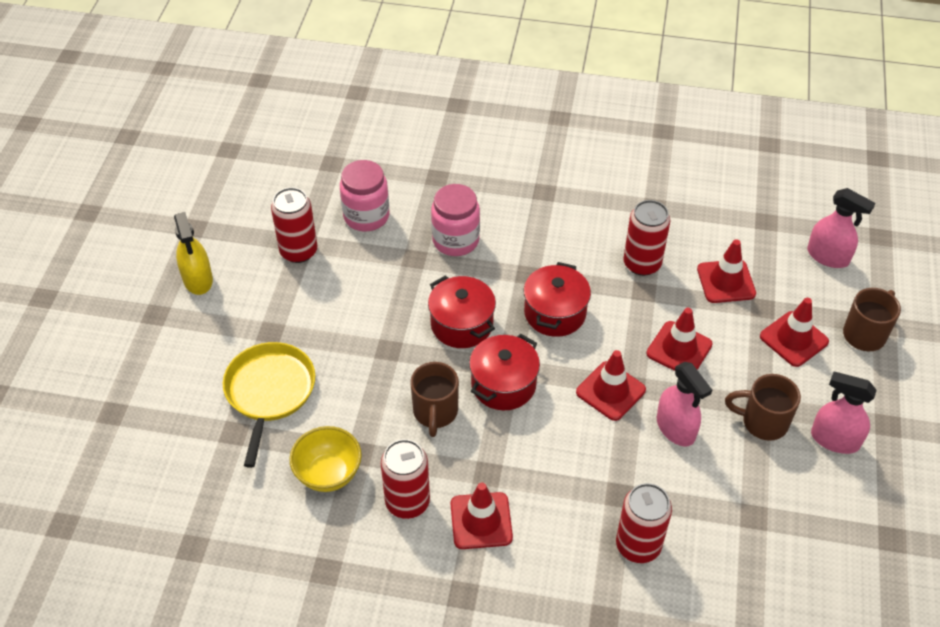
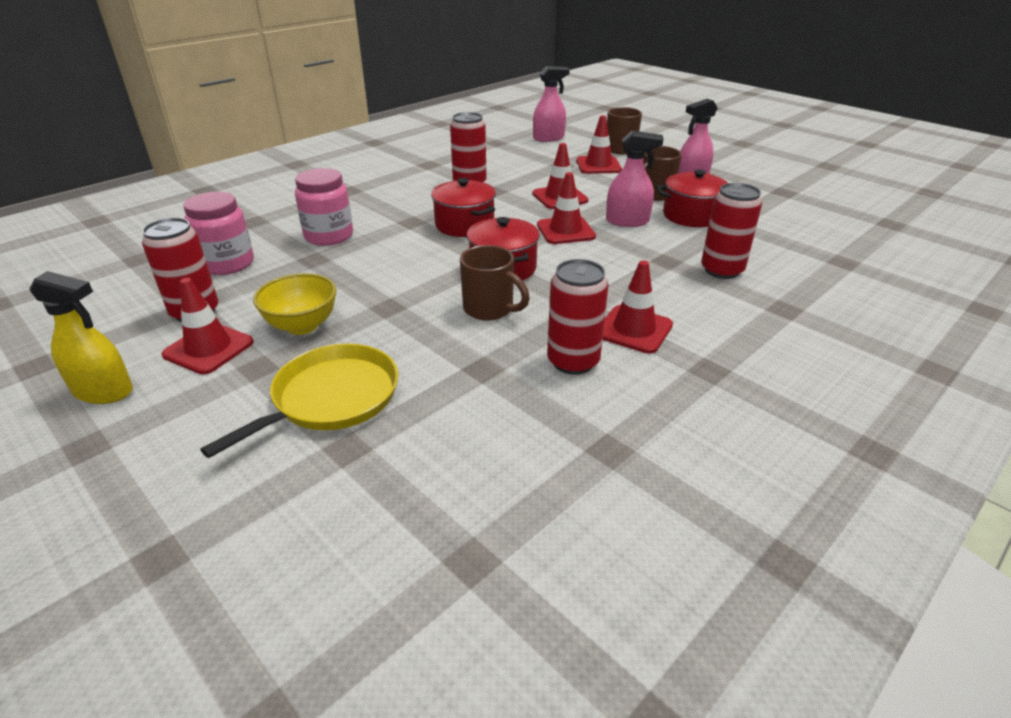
camera: 55 degrees left, 15 degrees down
yellow pan [223,342,315,468] -> yellow pan turned 90 degrees clockwise [200,344,398,458]
yellow bowl [289,426,362,492] -> yellow bowl moved to [253,273,337,335]
red pot [428,275,496,348] -> red pot moved to [656,170,728,227]
red traffic cone [697,239,756,303] -> red traffic cone moved to [161,278,254,374]

